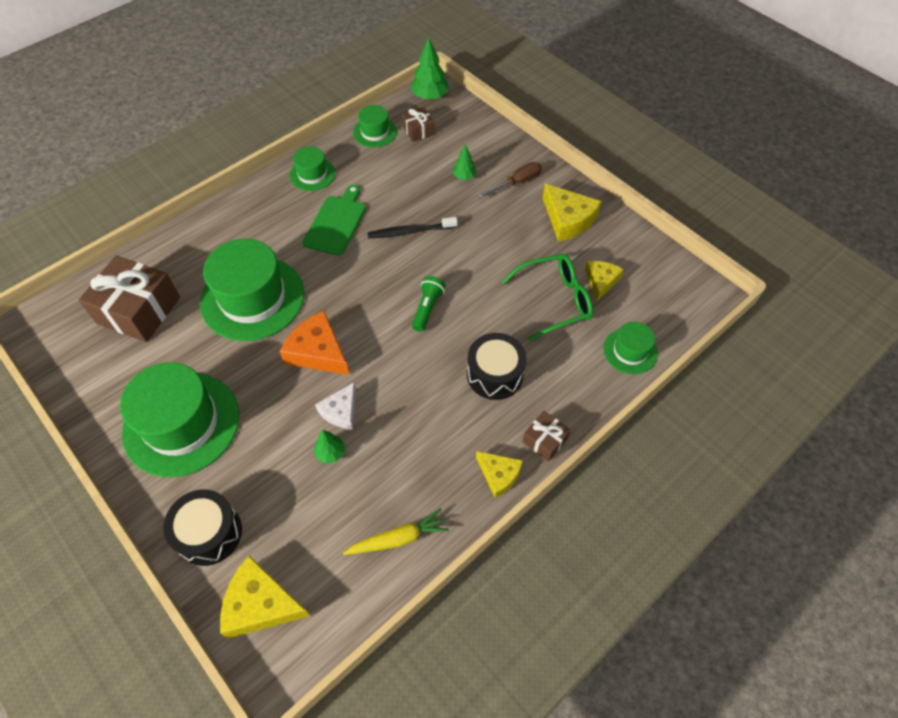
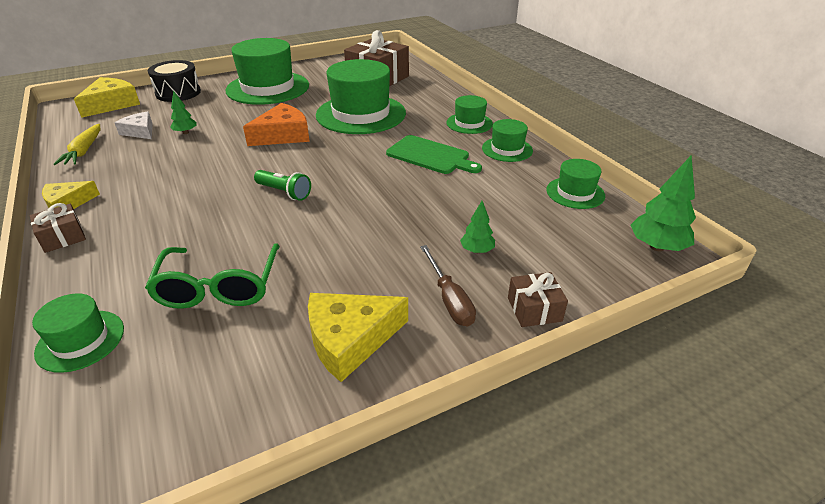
camera: 105 degrees right, 20 degrees down
white cheese [315,382,356,429] -> white cheese moved to [115,111,153,139]
black toothbrush [367,217,458,238] -> none
brown gift [402,107,435,142] -> brown gift moved to [508,272,568,327]
black drum [467,333,527,400] -> none
yellow cheese [585,261,624,301] -> none
none -> green hat [446,95,493,134]

